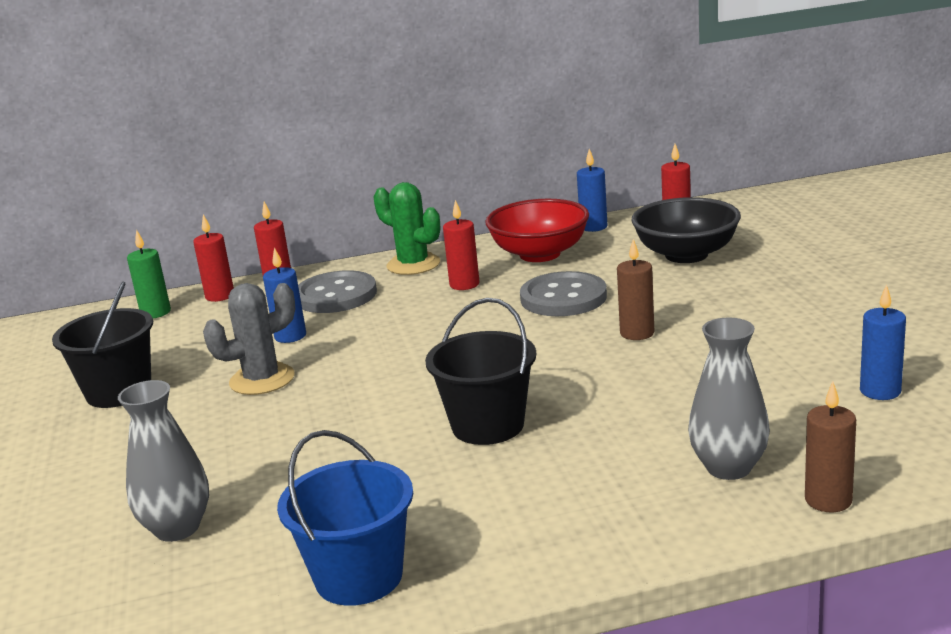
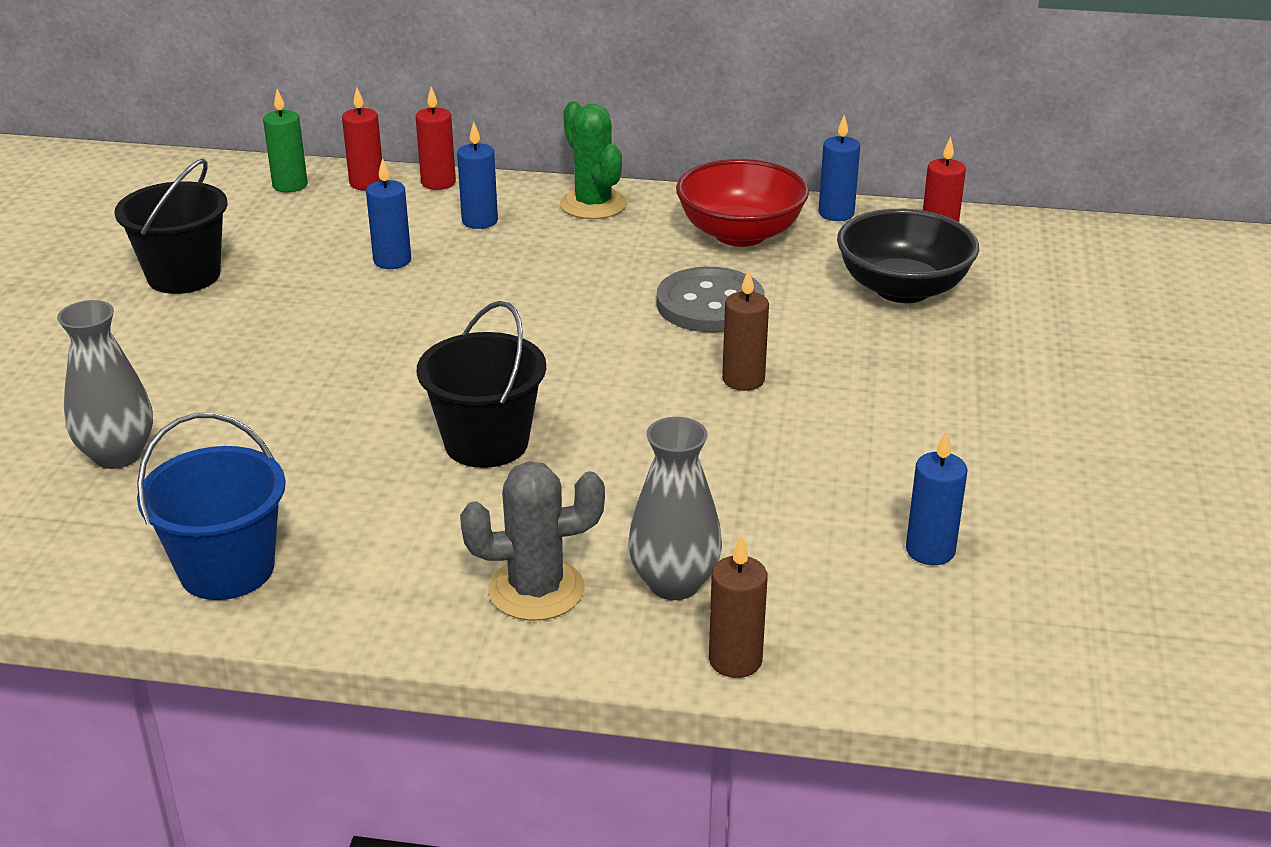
camera: 20 degrees right, 10 degrees up
grey cactus [203,283,295,395] -> grey cactus moved to [460,461,605,621]
grey button [298,270,377,313] -> blue candle [457,122,498,229]
red candle [443,200,480,290] -> none

